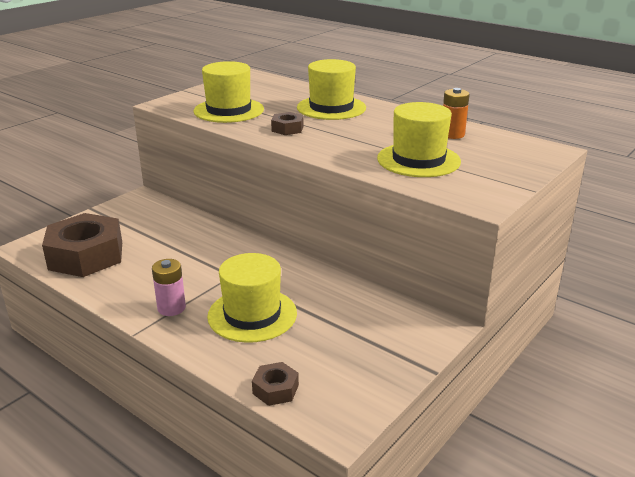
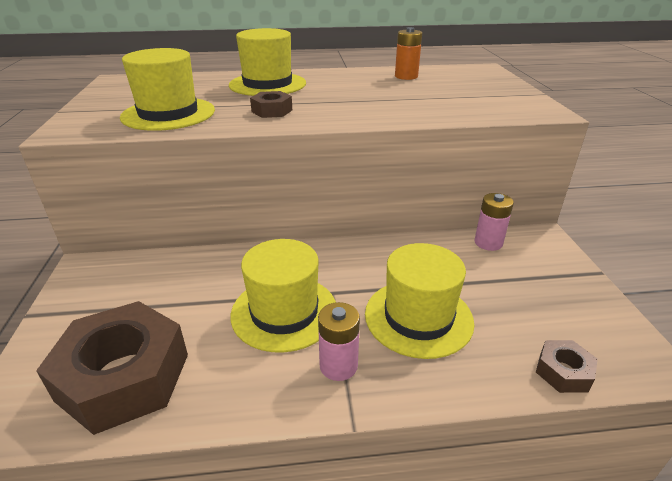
camera: 45 degrees left, 5 degrees up
yellow hat [377,102,461,177] -> yellow hat moved to [230,239,336,353]
none -> pink battery [474,193,514,251]

